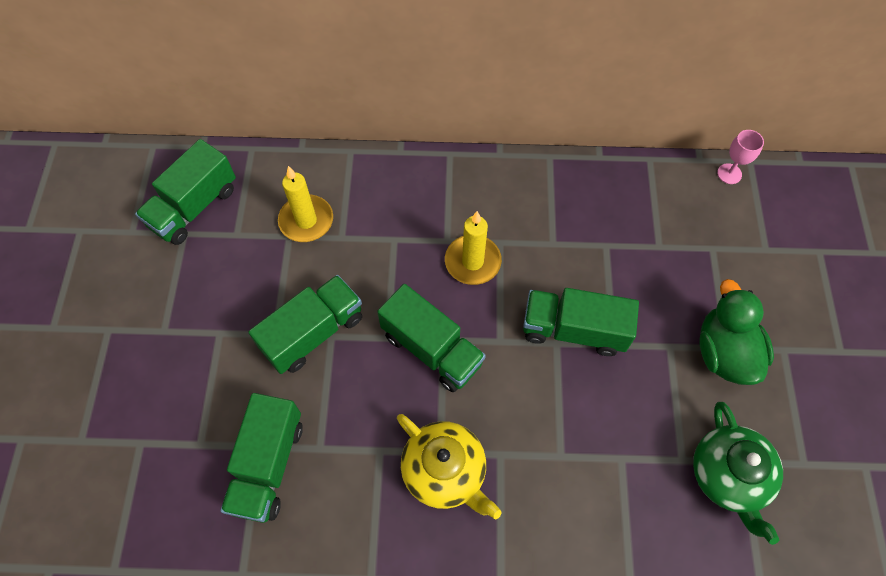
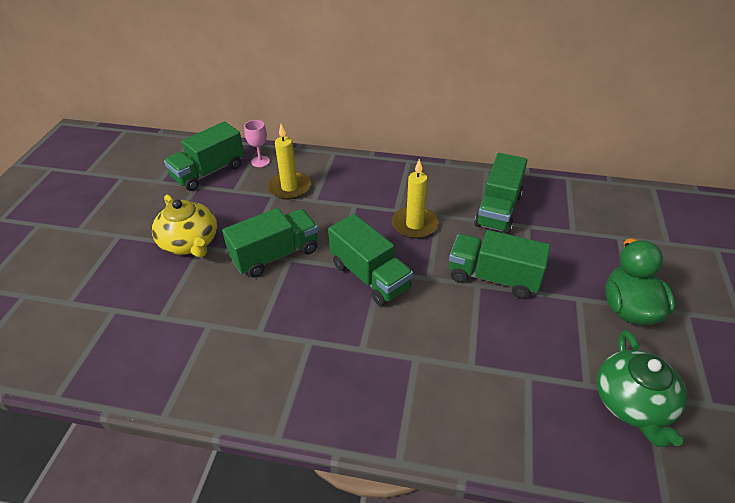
camera: 10 degrees right, 20 degrees down
green truck [220,393,303,523] -> green truck moved to [474,153,527,234]
yellow teapot [397,414,502,519] -> yellow teapot moved to [152,194,217,257]
pink goblet [717,130,764,184] -> pink goblet moved to [244,120,270,167]

